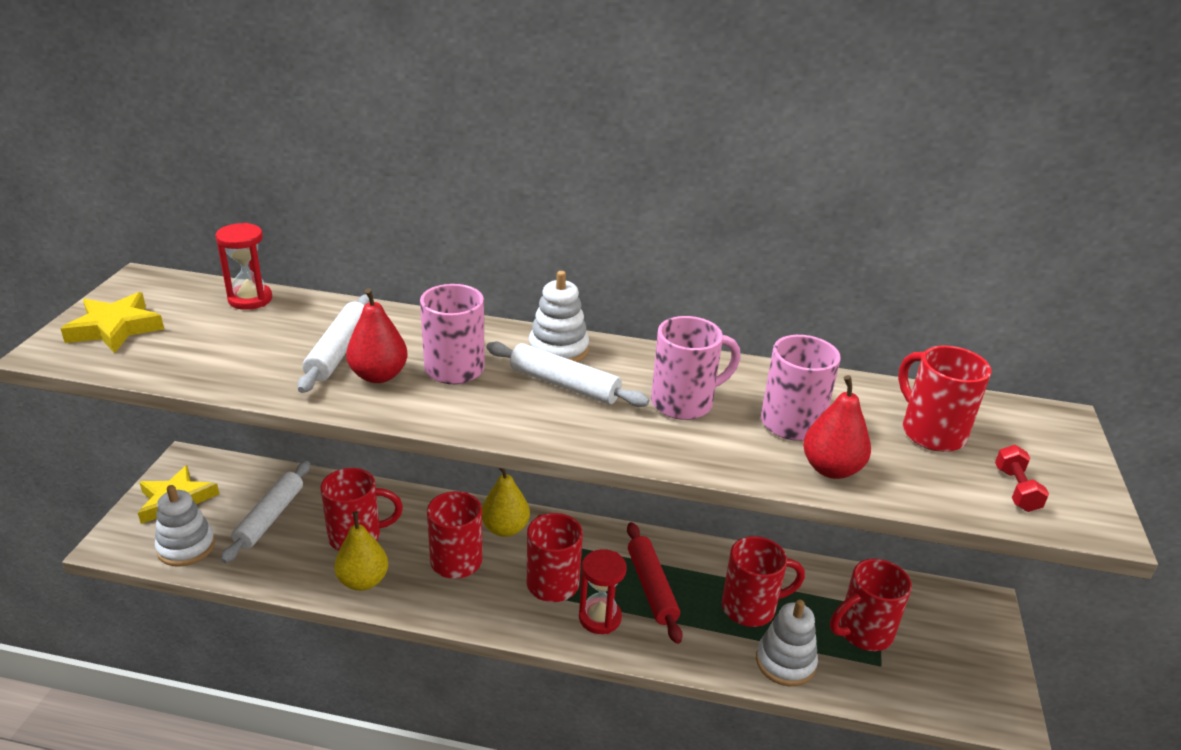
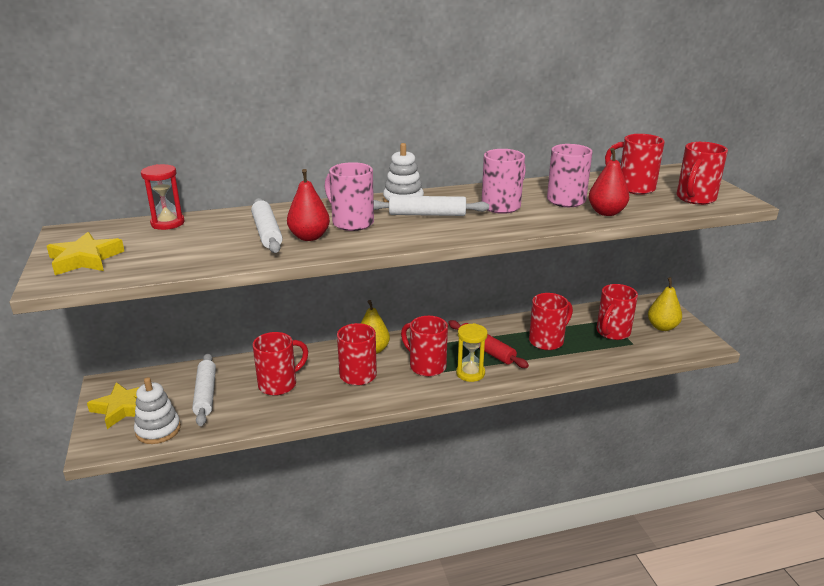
camera: 25 degrees left, 5 degrees down
yellow pear [334,511,388,591] -> yellow pear moved to [648,277,682,331]
red hourglass [579,549,627,634] -> yellow hourglass [456,323,488,382]
white stacking toy [756,600,818,686] -> none
red dumbbell [995,445,1049,512] -> red mug [677,142,728,205]

